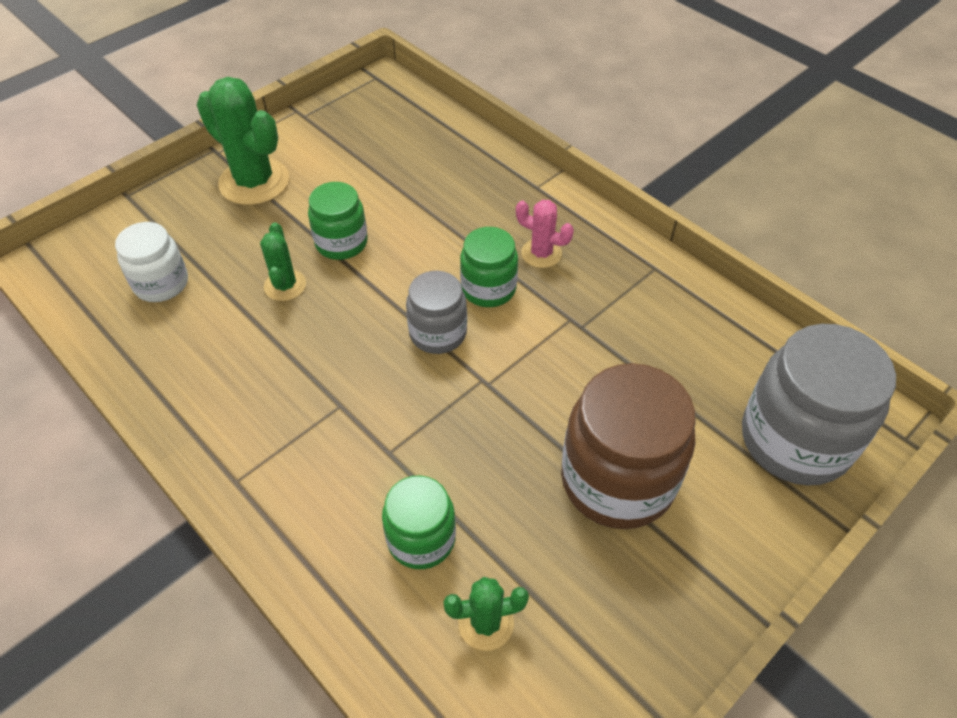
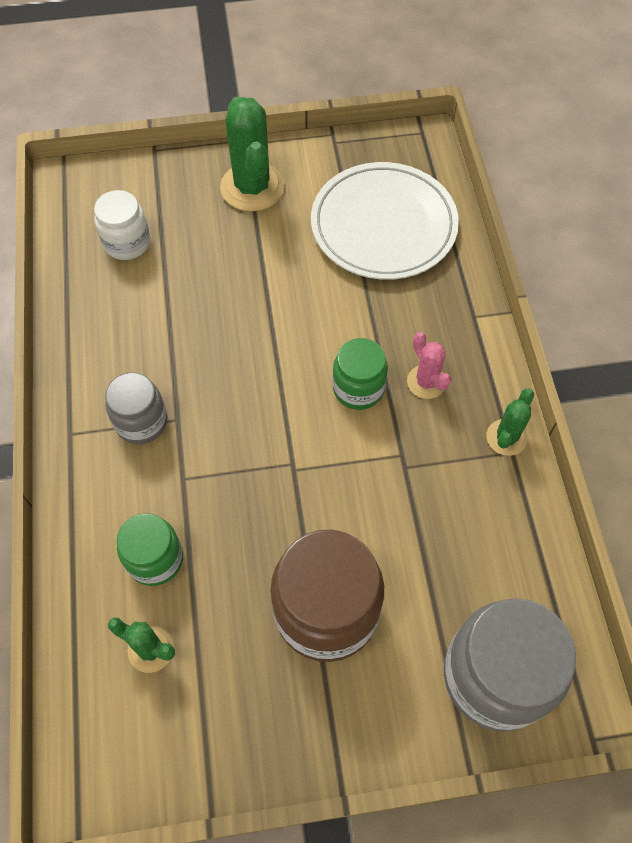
camera: 35 degrees right, 10 degrees up
green cactus [260,222,306,301] -> green cactus moved to [487,389,534,456]
green jar [308,182,368,260] -> none
grey jar [406,271,467,354] -> grey jar moved to [105,372,167,444]
none -> white plate [311,162,459,280]

